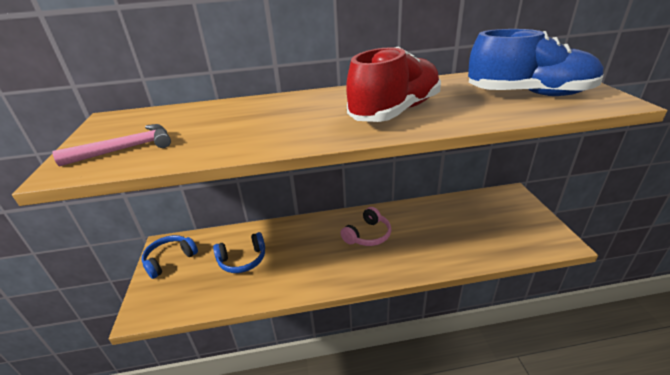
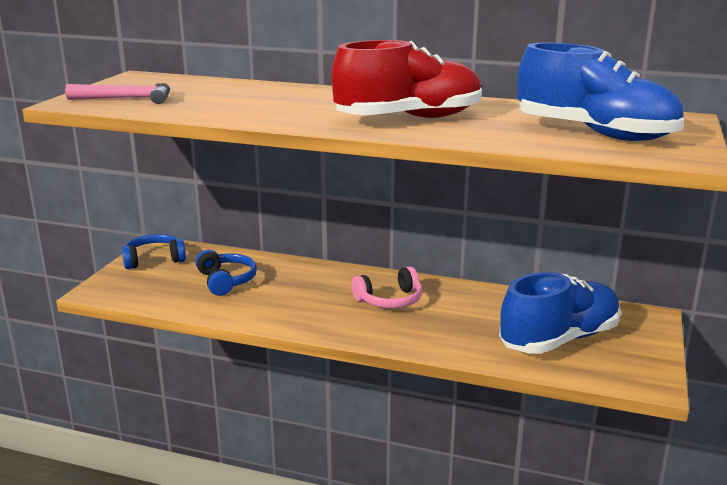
camera: 25 degrees right, 10 degrees down
blue headphones [213,232,265,273] -> blue headphones turned 120 degrees counterclockwise [195,250,257,296]
none -> blue shoe [499,272,621,354]

